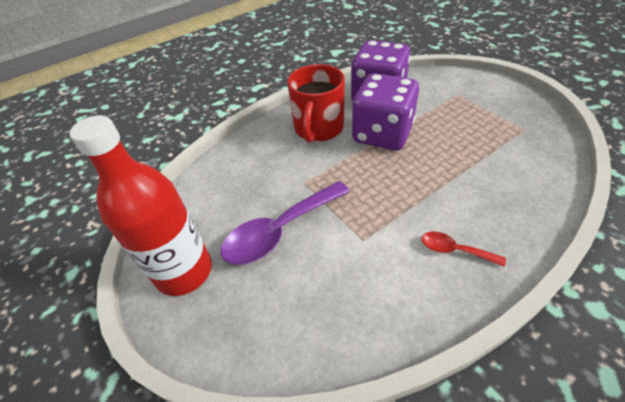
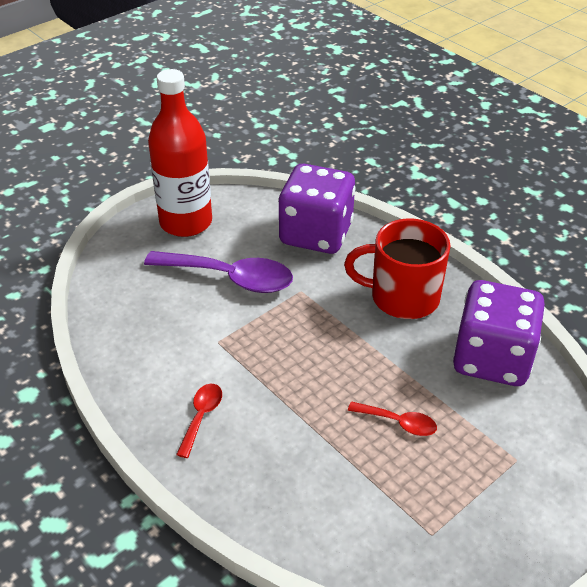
camera: 80 degrees right, 5 degrees down
purple spoon [221,181,350,265] -> purple spoon turned 150 degrees clockwise [144,251,293,293]
purple dice [352,73,419,150] -> purple dice moved to [278,164,356,254]
none -> red spoon [348,402,437,436]

